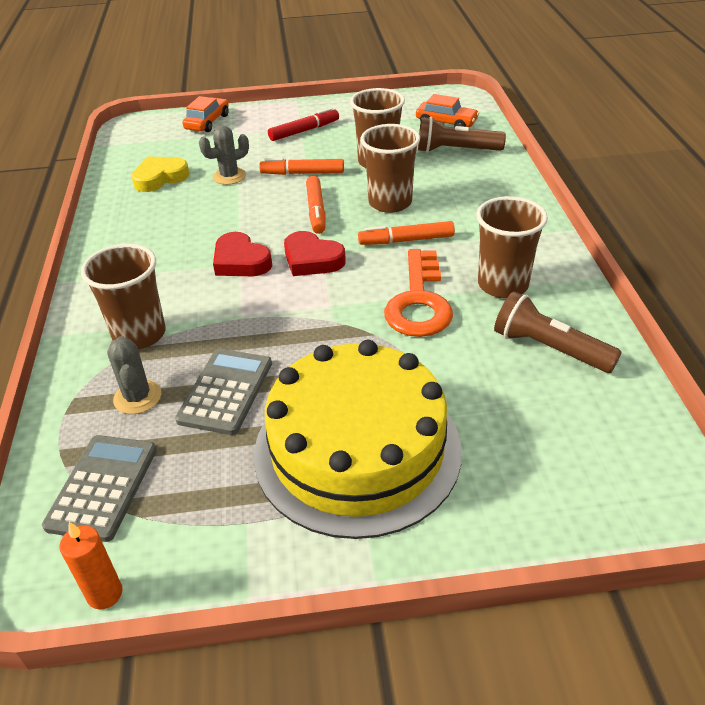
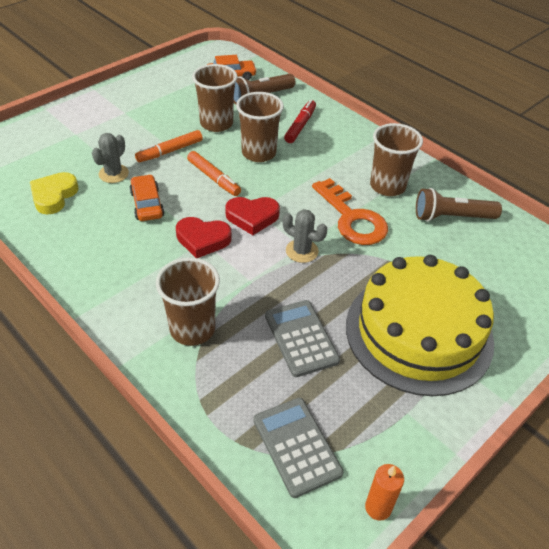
camera: 40 degrees left, 5 degrees up
grey cactus [107,336,161,414] -> grey cactus moved to [283,209,327,263]
orange car [183,96,229,132] -> orange car moved to [130,174,165,221]
red marker [268,108,339,141] -> red marker moved to [284,100,316,143]
orange marker [358,221,455,245] -> none

